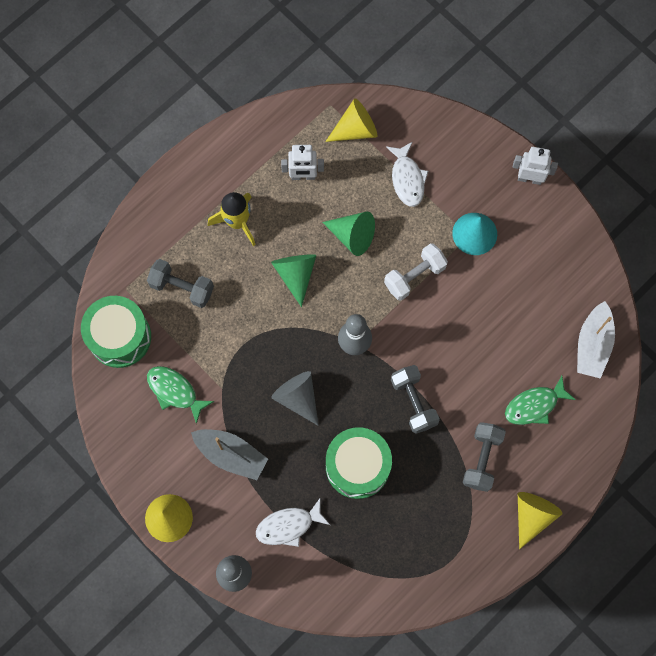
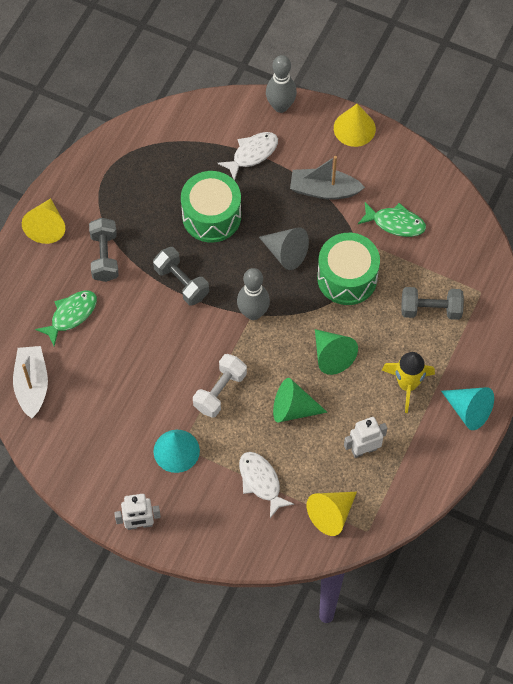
camera: 160 degrees right, 10 degrees down
green drum [81,296,151,368] -> green drum moved to [317,233,380,305]
none -> turquoise cone [441,387,494,430]

